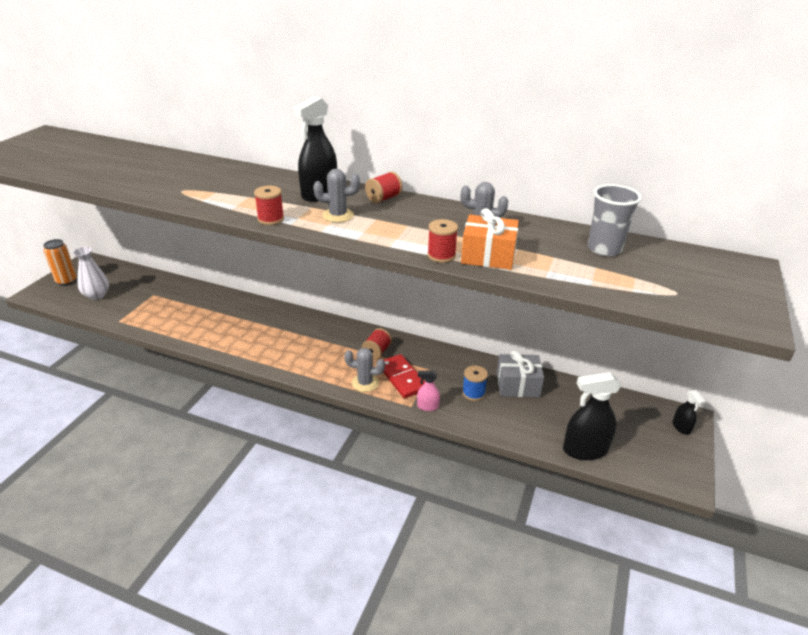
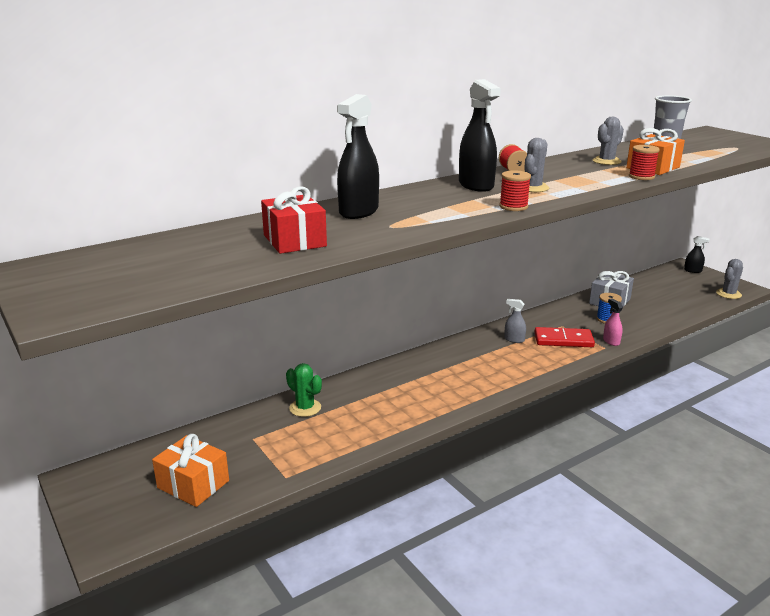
camera: 55 degrees left, 10 degrees down
orange can [44,239,77,286] -> none
white vase [73,247,109,300] -> orange gift [152,434,229,507]
grey cactus [344,348,385,392] -> grey cactus moved to [716,259,743,299]
red spool [362,328,392,359] -> grey spray bottle [504,299,526,343]
pink spray bottle [417,371,440,411] -> pink spray bottle turned 120 degrees clockwise [603,299,623,346]
black spray bottle [563,372,621,460] -> black spray bottle moved to [337,94,379,219]
none -> red gift [261,186,327,254]
none -> green cactus [286,363,322,417]

